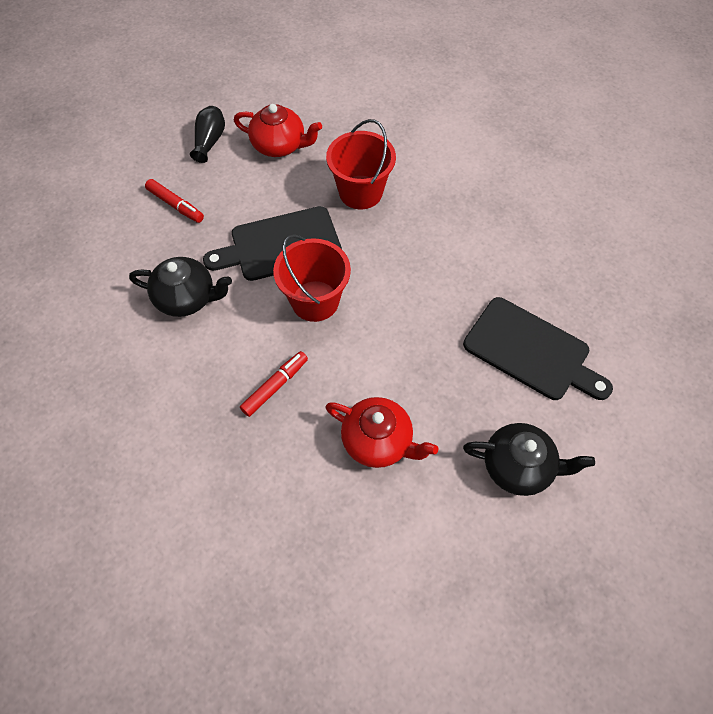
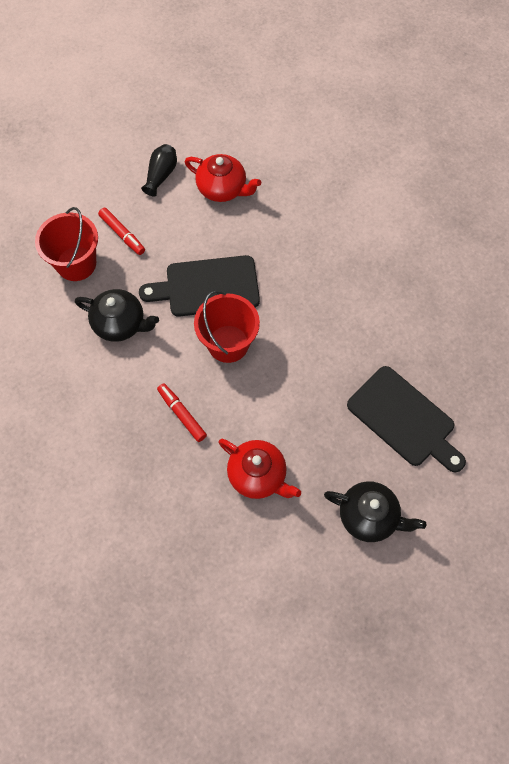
camera: 10 degrees right, 5 degrees up
red marker [240,351,308,417] -> red marker turned 90 degrees counterclockwise [157,383,207,442]
red bucket [326,119,396,209] -> red bucket moved to [35,207,98,281]

